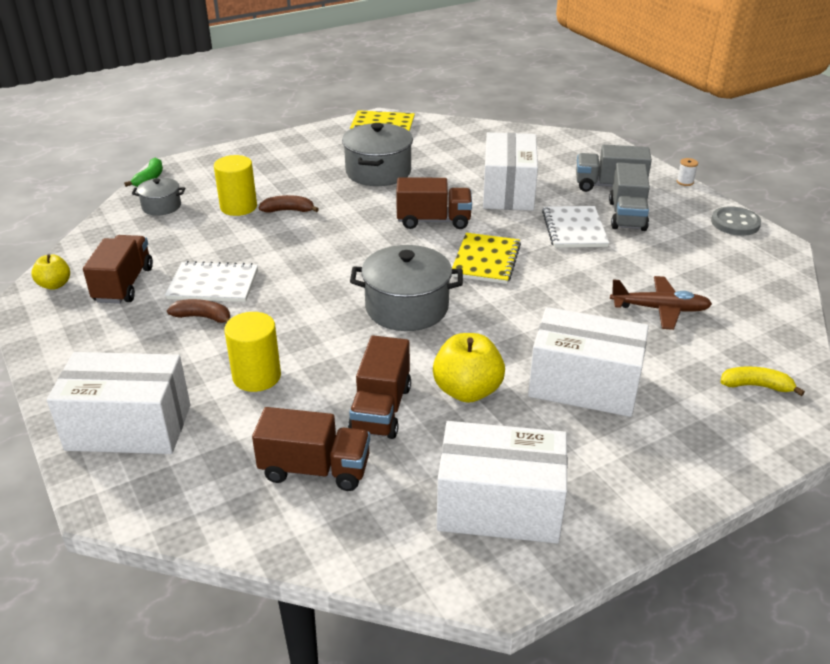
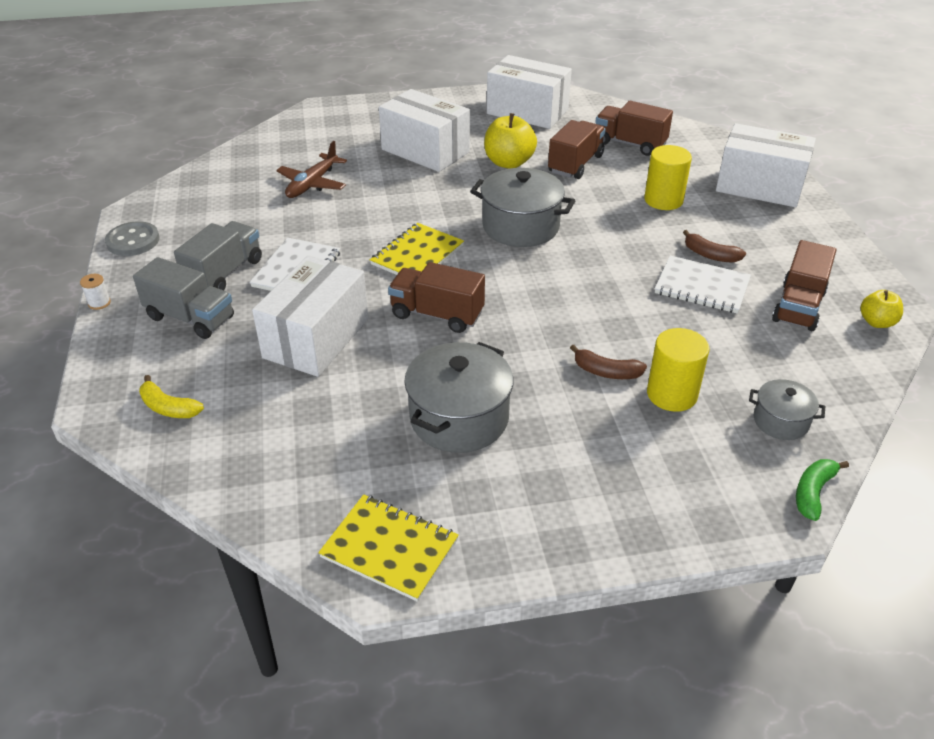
camera: 160 degrees left, 5 degrees up
brown plane [610,276,712,330] -> brown plane turned 90 degrees counterclockwise [276,141,347,198]
yellow banana [721,366,805,396] -> yellow banana moved to [139,375,204,418]

